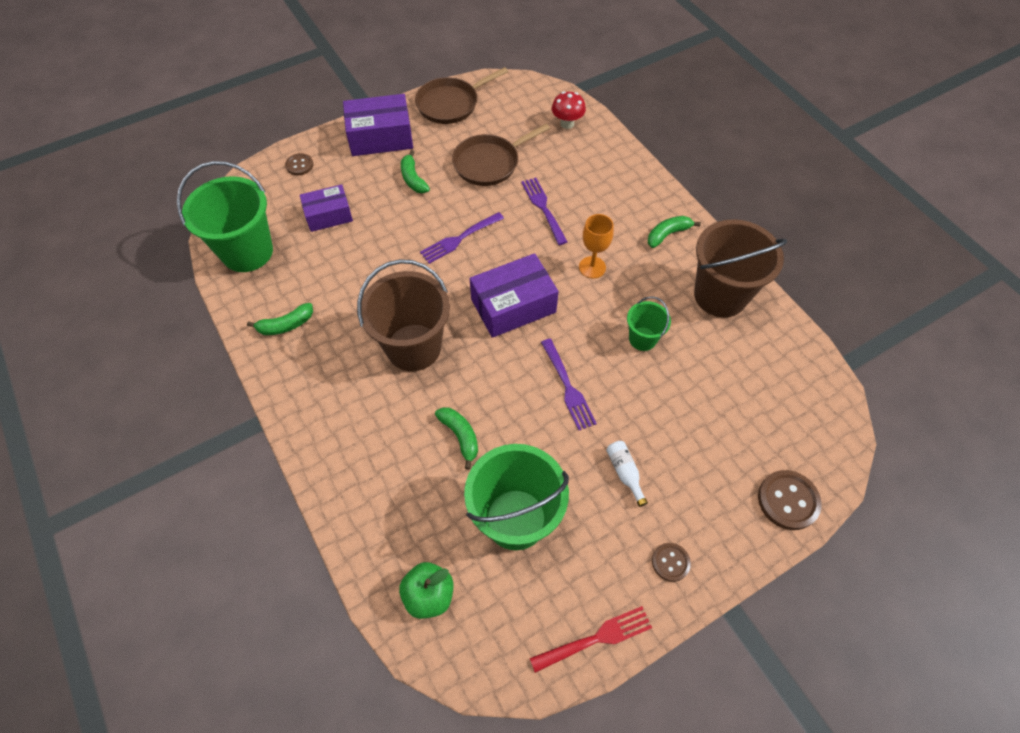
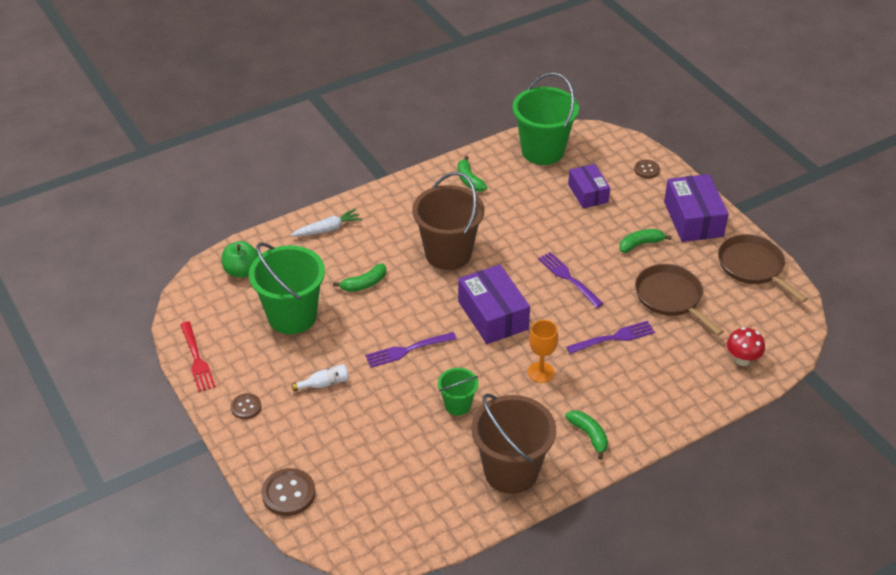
camera: 90 degrees right, 15 degrees down
none -> white carrot [291,209,362,236]

